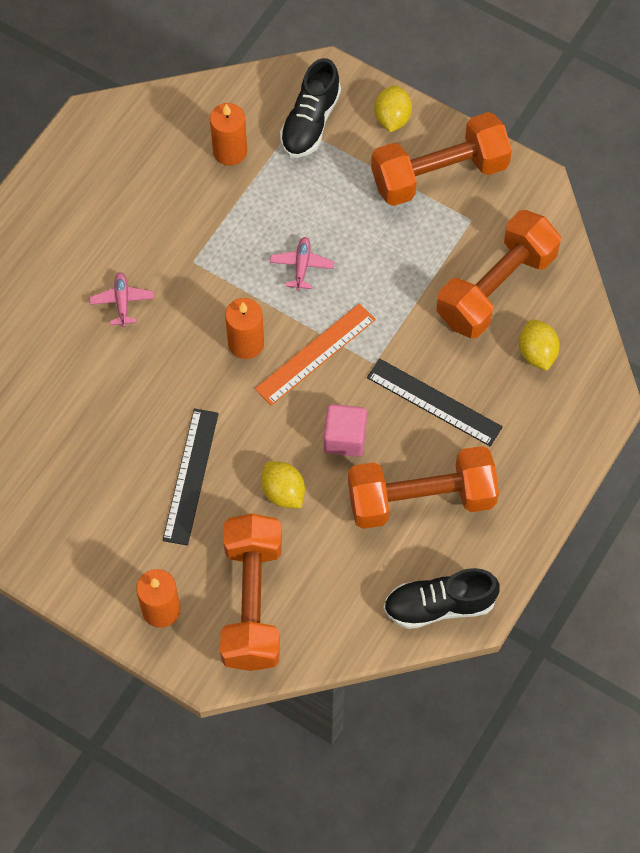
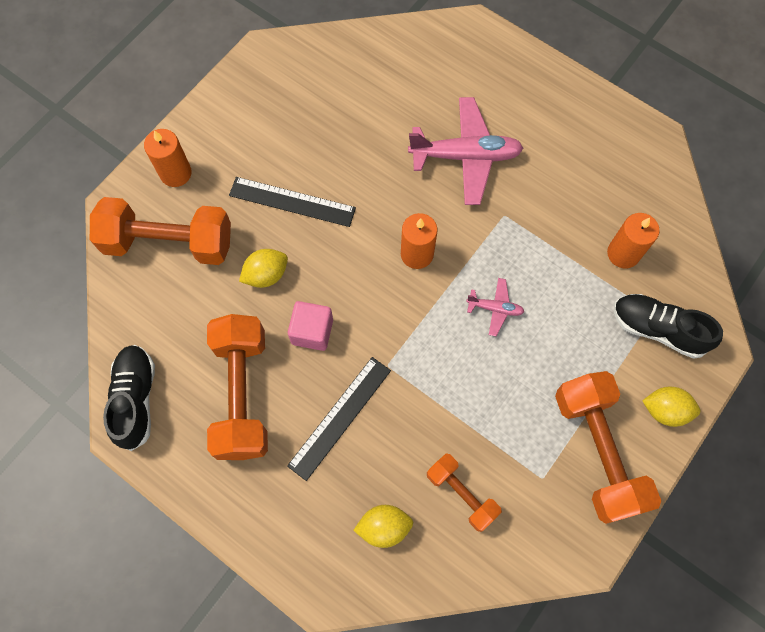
camera: 95 degrees right, 5 degrees up
pink plane [89,272,154,327] -> pink plane [408,97,523,205], size x2.09
orange ruler [255,303,376,406] -> none
orange dumbbell [436,210,561,338] -> orange dumbbell [427,454,502,532], size x0.56

